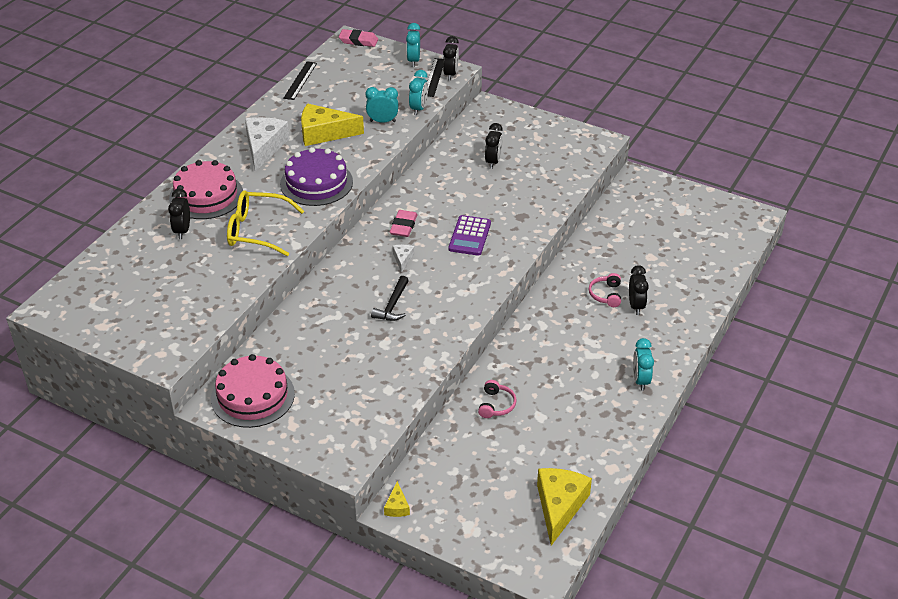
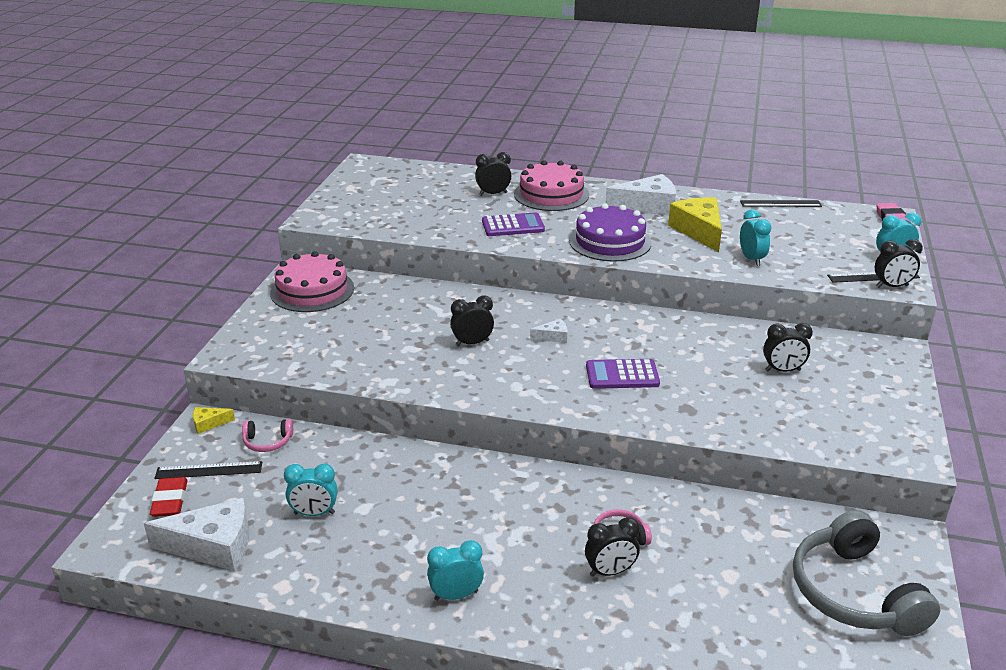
camera: 75 degrees right, 10 degrees down
yellow glasses [227,190,304,256] -> purple calculator [482,212,545,236]
black hammer [371,276,409,321] -> black clock [450,296,494,346]
pink eraser [390,210,417,237] -> none
turquoise clock [409,70,428,115] -> turquoise clock moved to [284,464,338,516]
pink headphones [478,380,516,418] -> pink headphones moved to [242,419,293,452]
yellow cheese [537,468,592,546] -> white cheese [144,498,249,571]
none -> red eraser [150,477,188,517]
none -> black ruler [155,461,262,479]
none -> grey headphones [793,510,940,636]

